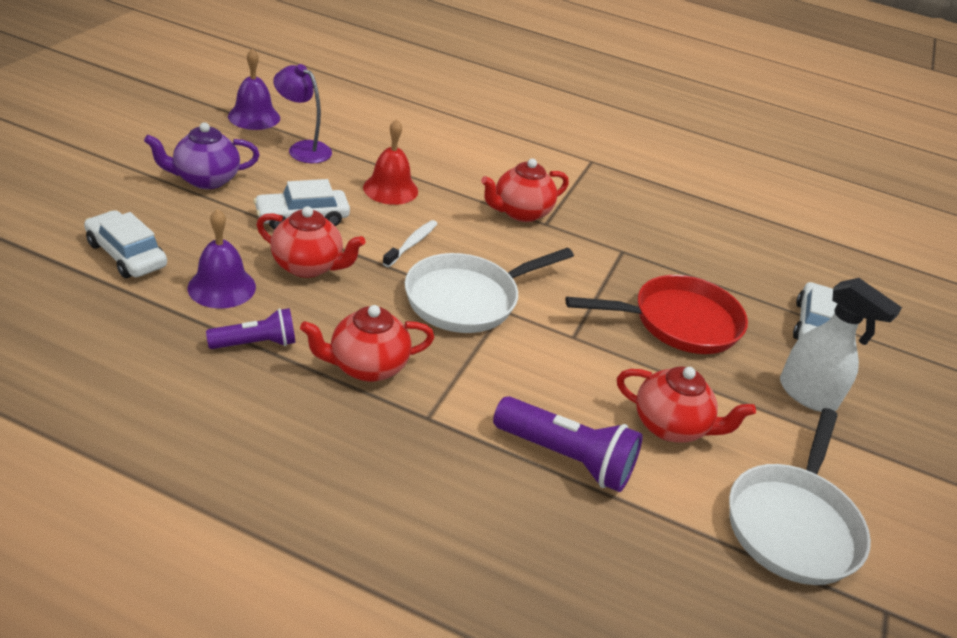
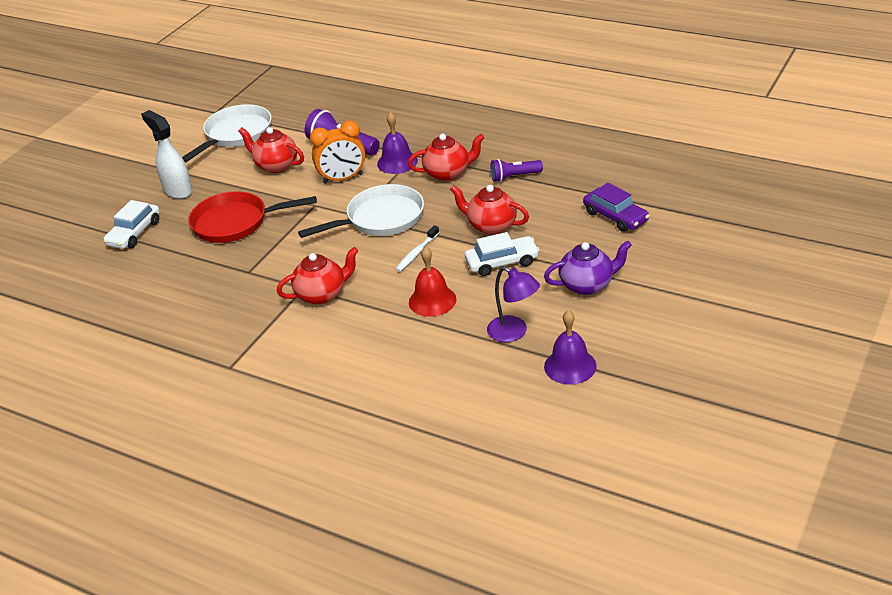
camera: 165 degrees left, 0 degrees up
white car [84,210,167,278] -> purple car [583,183,650,232]
purple bell [188,209,256,309] -> purple bell moved to [377,112,418,174]
none -> orange clock [310,121,366,184]

